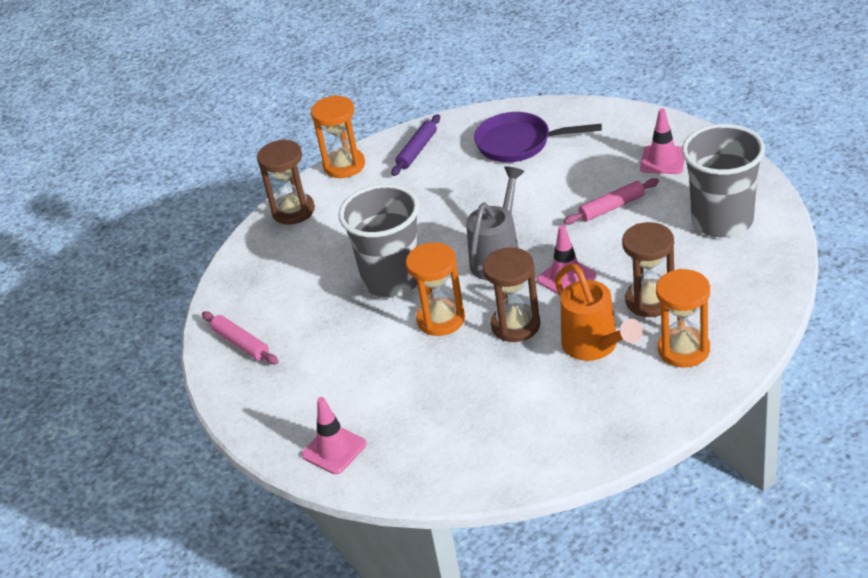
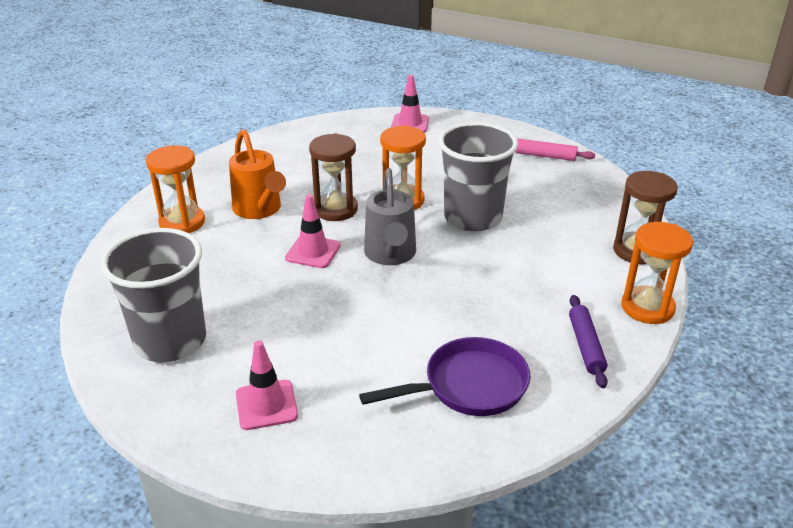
camera: 145 degrees right, 5 degrees down
orange watering can [555,264,642,361] -> orange watering can turned 150 degrees counterclockwise [229,129,286,219]
pink rolling pin [564,178,659,224] -> none
brown hourglass [622,222,674,317] -> none

